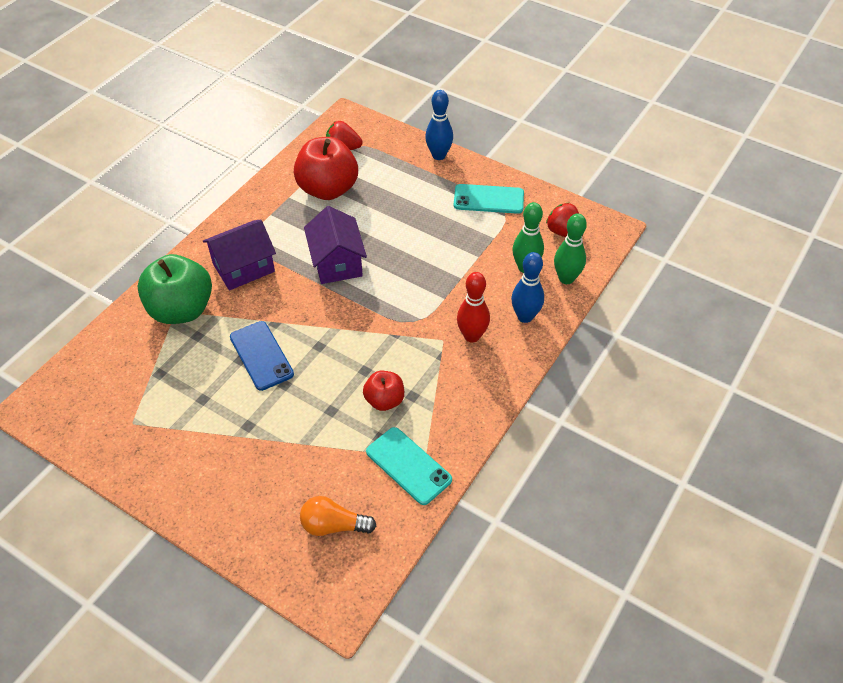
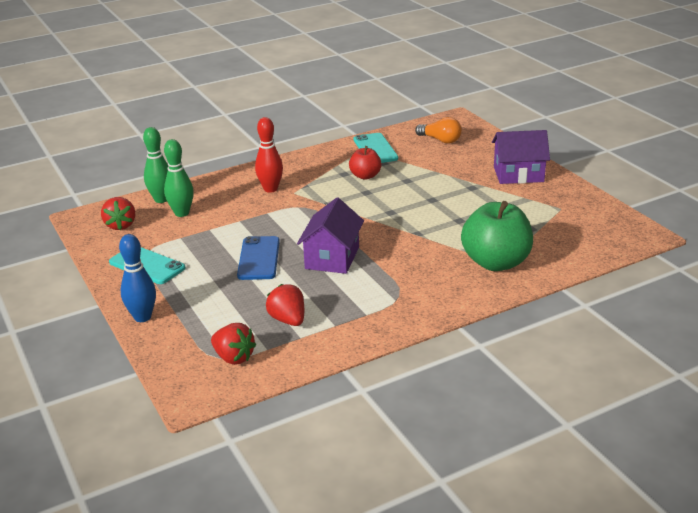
camera: 150 degrees left, 20 degrees down
purple house [203,219,276,290] -> purple house moved to [492,130,550,184]
blue phone [230,321,294,391] -> blue phone moved to [237,236,280,280]
red apple [294,137,358,200] -> red strawberry [266,284,304,326]
blue bowling pin [511,252,544,323] -> none

